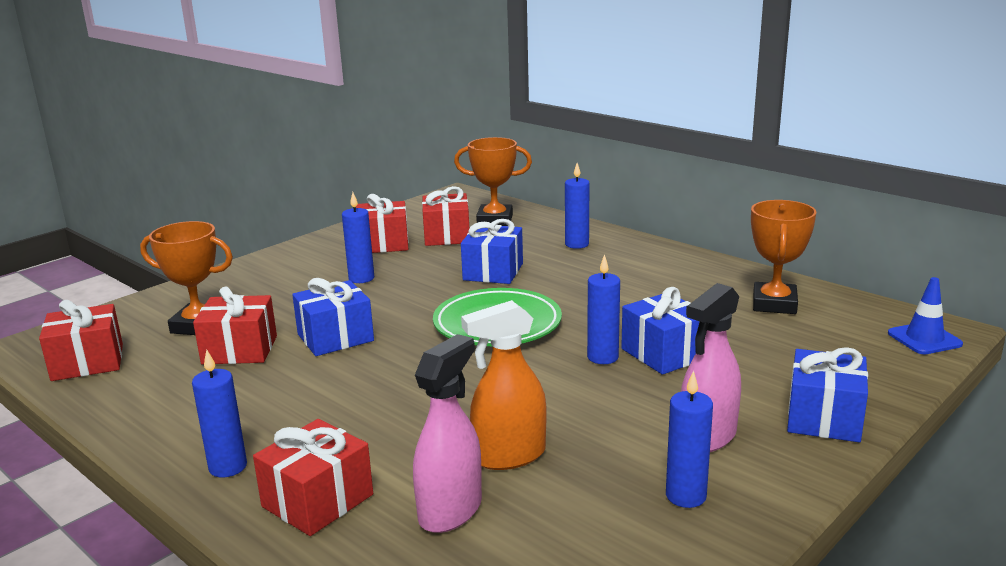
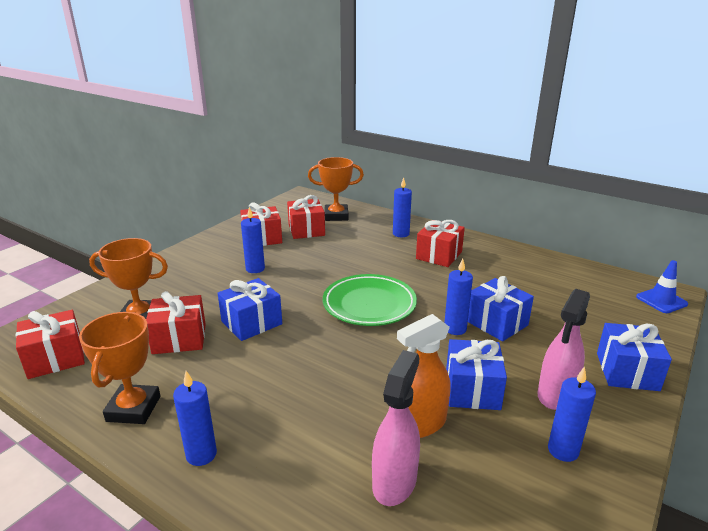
camera: 10 degrees left, 5 degrees up
red gift [253,419,373,536] -> red gift moved to [416,220,465,267]
blue gift [461,219,523,284] -> blue gift moved to [446,339,507,410]
orange trophy [751,200,817,314] -> orange trophy moved to [79,312,161,424]

